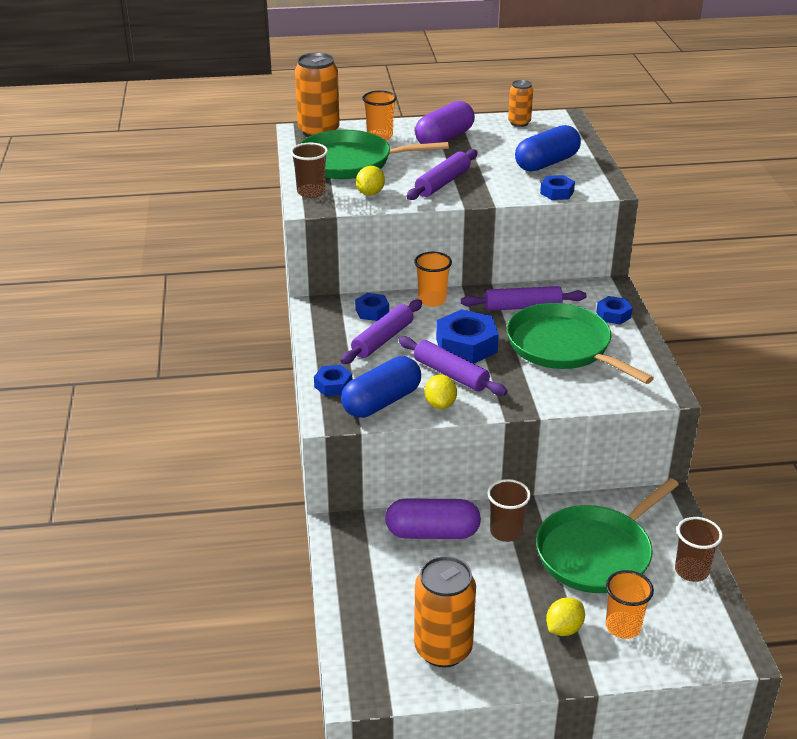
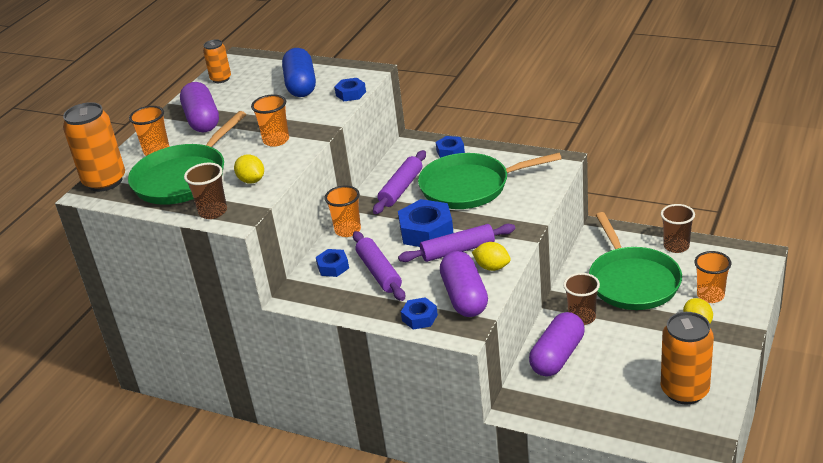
camera: 55 degrees left, 0 degrees up
blue capsule [341,356,421,418] -> purple capsule [440,251,488,317]
purple rolling pin [406,149,477,200] -> orange cup [251,94,289,147]

